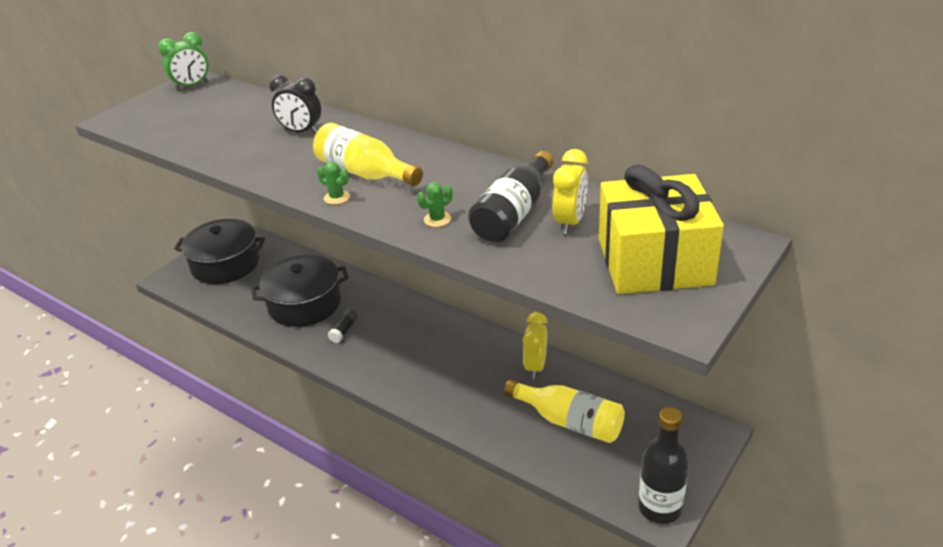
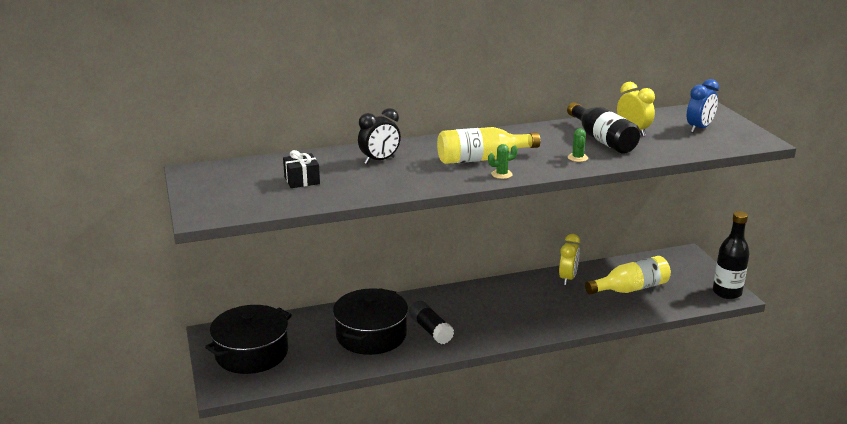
camera: 55 degrees left, 10 degrees down
green clock [158,32,209,91] -> none
black glue stick [328,309,358,343] -> black glue stick [409,301,454,344], size x1.57
yellow clock [523,312,547,379] -> yellow clock turned 120 degrees counterclockwise [559,234,580,285]
yellow gift [599,164,724,294] -> blue clock [687,79,719,133]
none -> black gift [283,150,320,188]

